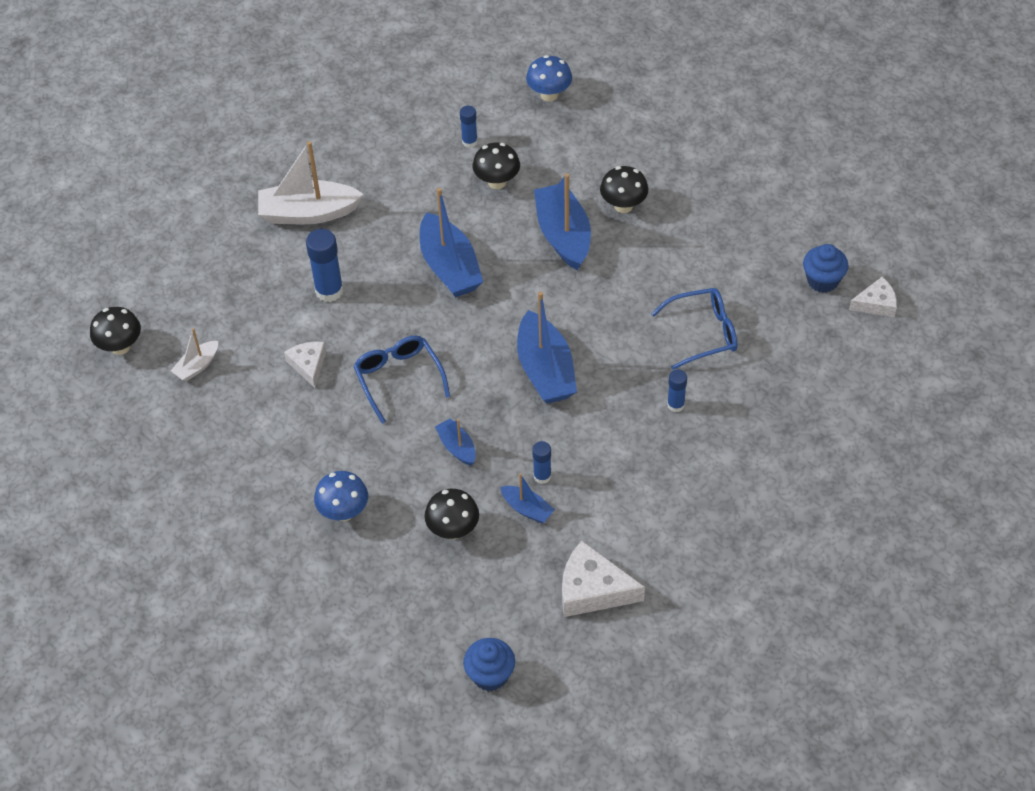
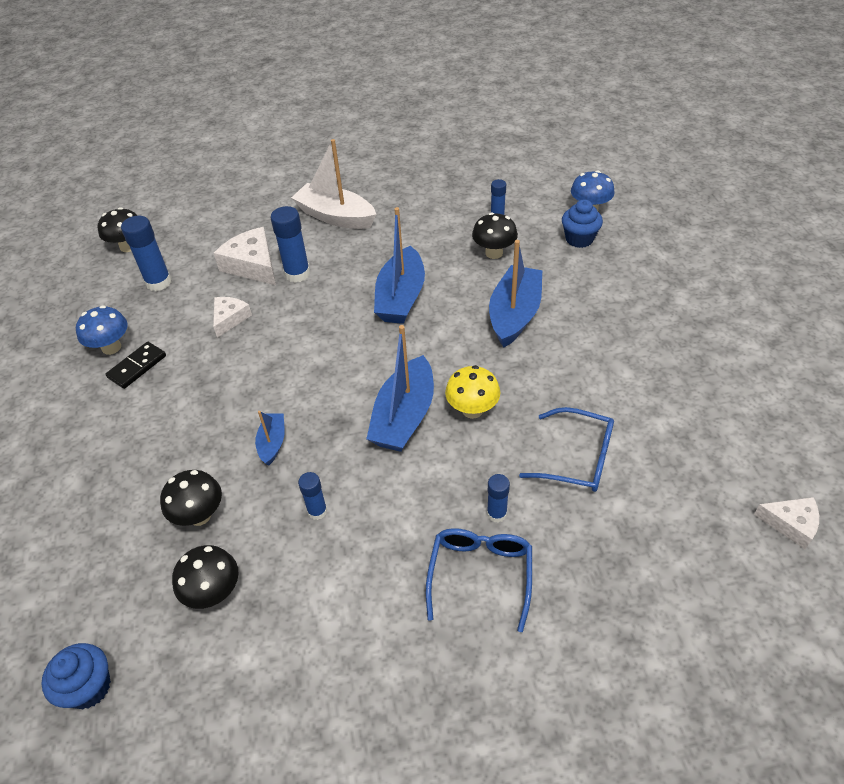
camera: 35 degrees right, 5 degrees down
white boat [171,328,218,382] -> blue glue stick [121,216,172,291]
blue mushroom [314,471,368,521] -> blue mushroom moved to [76,305,128,355]
blue glasses [353,335,450,424] -> blue glasses moved to [426,528,532,632]
blue boat [501,473,555,524] -> none
white cheese [562,540,645,617] -> white cheese moved to [214,227,276,285]
black mushroom [600,166,648,213] -> black mushroom moved to [172,545,239,609]
blue cupcake [803,244,848,293] -> blue cupcake moved to [562,199,603,248]
none -> black domino [106,342,166,389]
none -> yellow mushroom [445,365,500,419]

